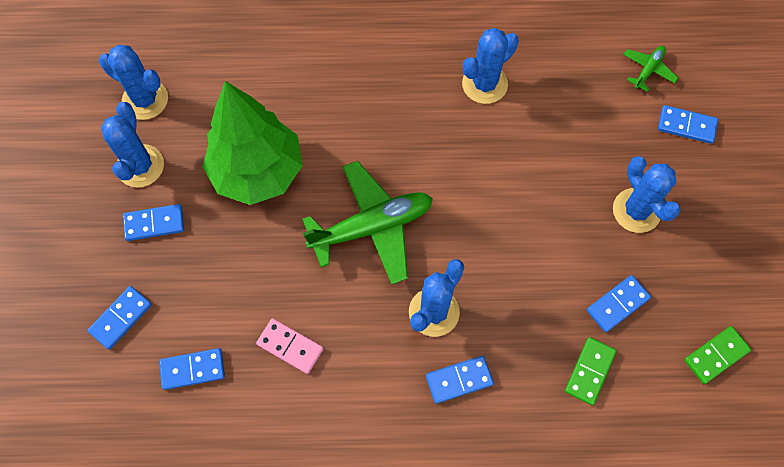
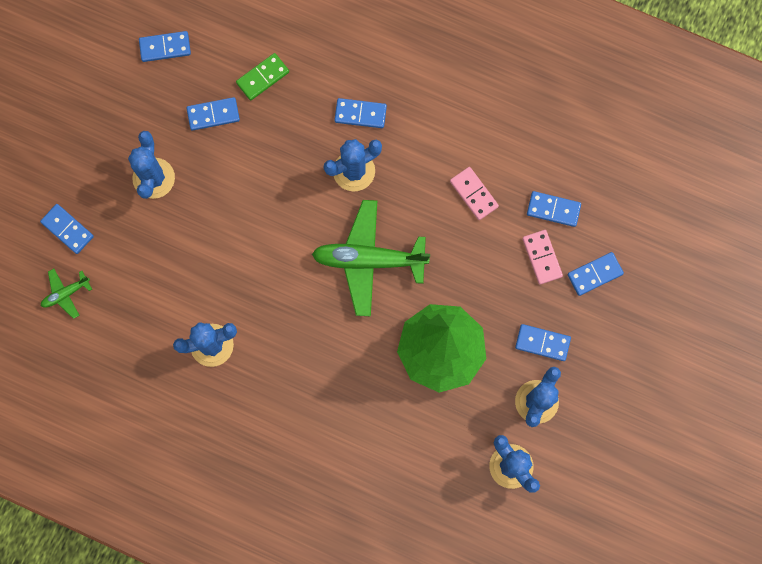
camera: 155 degrees left, 10 degrees up
green domino [684,326,751,384] -> blue domino [139,31,191,62]
none -> pink domino [522,230,563,285]

